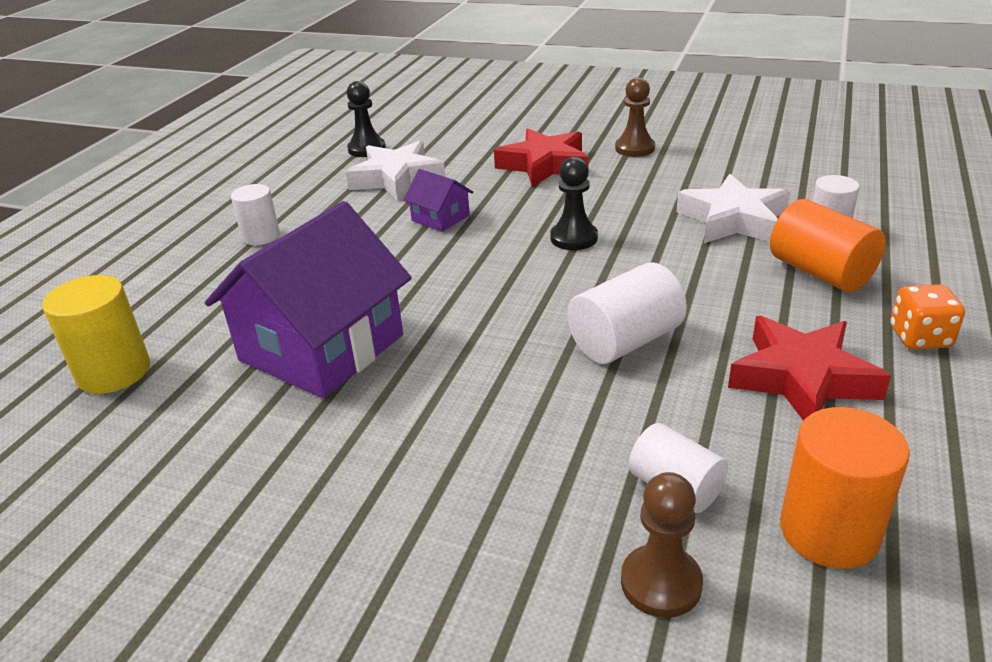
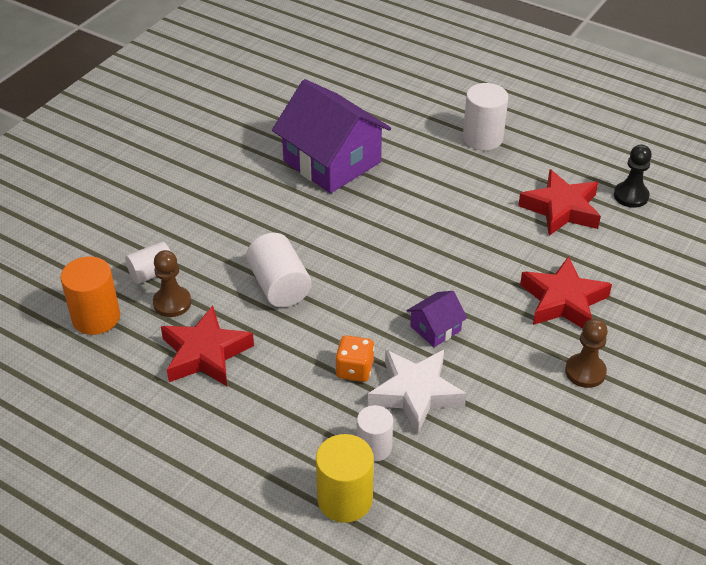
camera: 100 degrees right, 10 degrees up
yellow cylinder [42,275,150,394] -> yellow cylinder moved to [316,434,374,523]
white cylinder [231,184,280,245] -> white cylinder [463,83,509,150], size x1.51
white star [346,141,445,201] -> red star [518,169,601,236]
purple house [403,169,473,232] -> purple house moved to [406,291,467,347]
black pawn [550,157,598,250] -> none
brown pawn [621,472,703,618] -> brown pawn moved to [153,250,191,317]
orange cylinder [770,199,886,292] -> none
orange dice [890,284,965,349] -> orange dice moved to [335,335,374,382]

